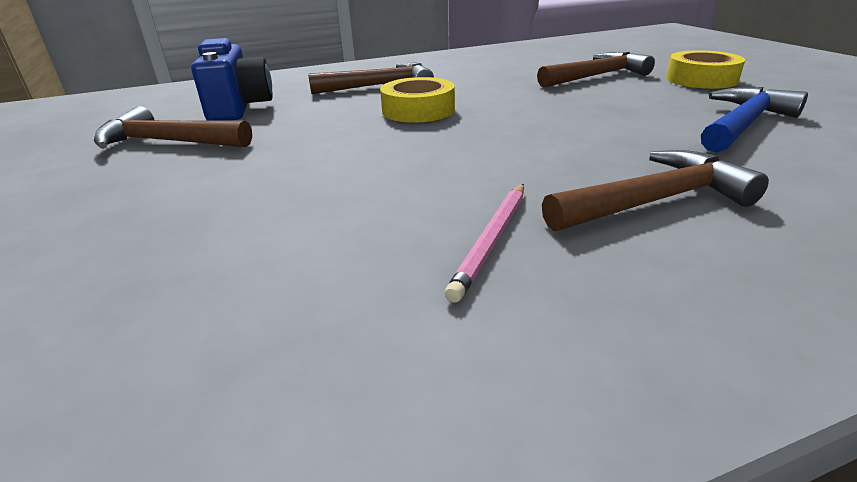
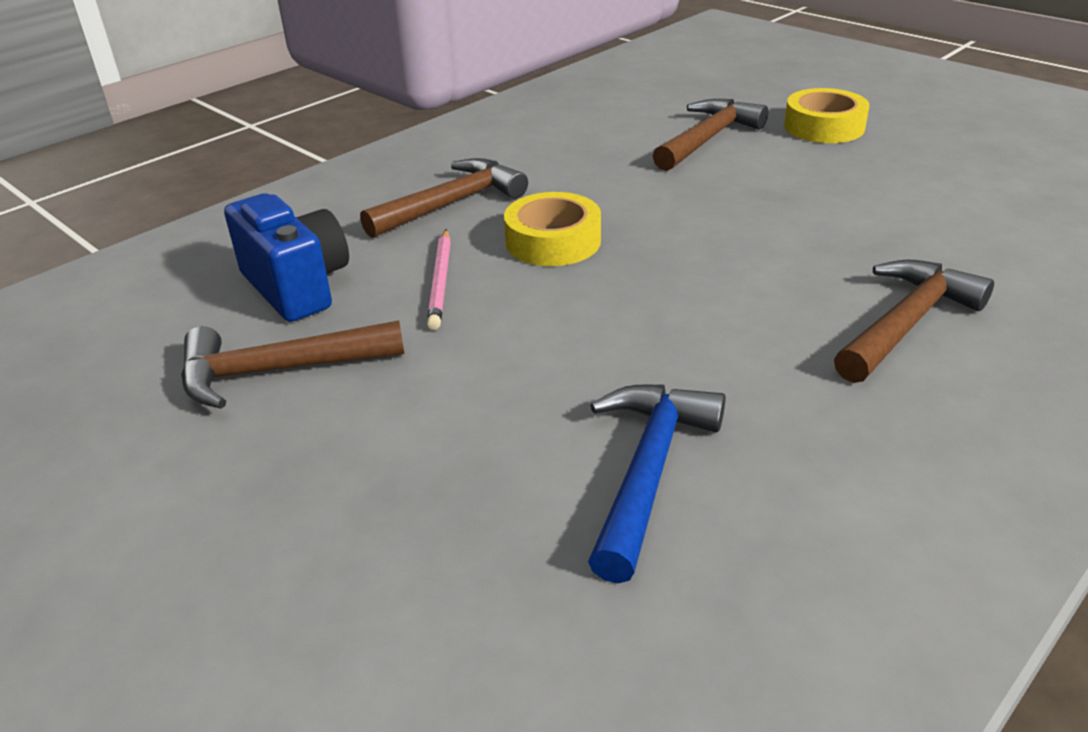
camera: 25 degrees left, 5 degrees up
pink pencil [445,184,524,303] -> pink pencil moved to [427,229,451,330]
blue hammer [701,87,808,153] -> blue hammer moved to [588,385,726,583]

